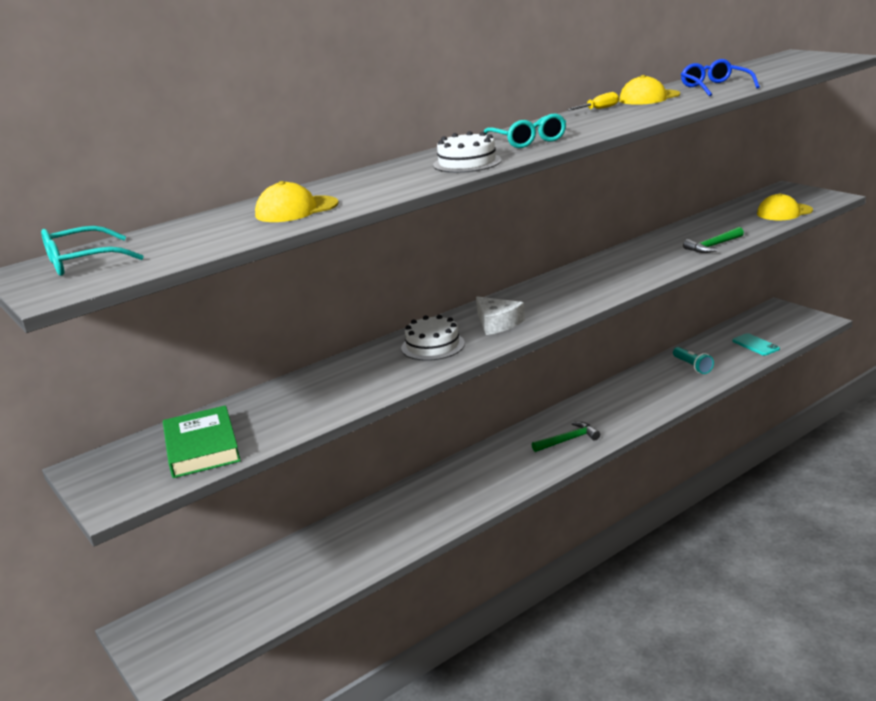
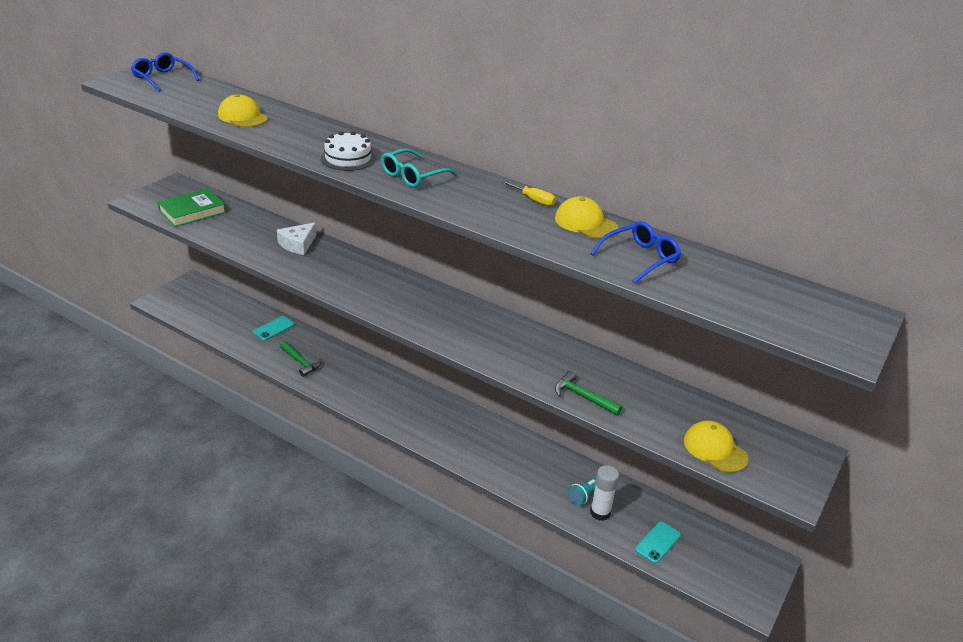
camera: 65 degrees right, 10 degrees up
turquoise glasses [41,226,144,276] -> blue glasses [131,52,199,92]
white cake [401,315,465,361] -> none
white cheese [476,297,525,335] -> white cheese moved to [277,222,316,255]
green hammer [532,422,600,452] -> green hammer moved to [280,341,322,377]
none -> turquoise phone [253,316,295,341]
none -> white glue stick [590,465,619,521]

